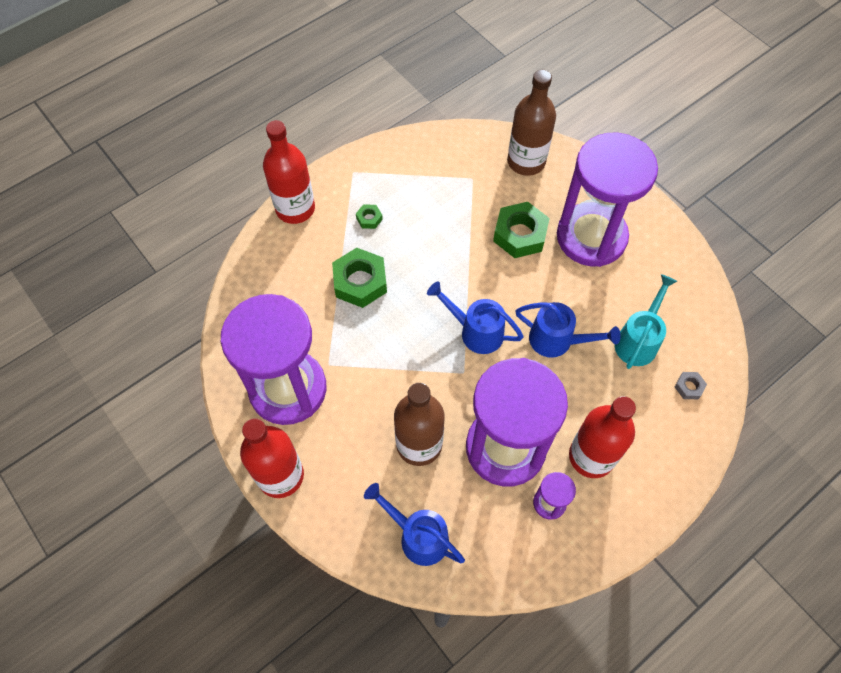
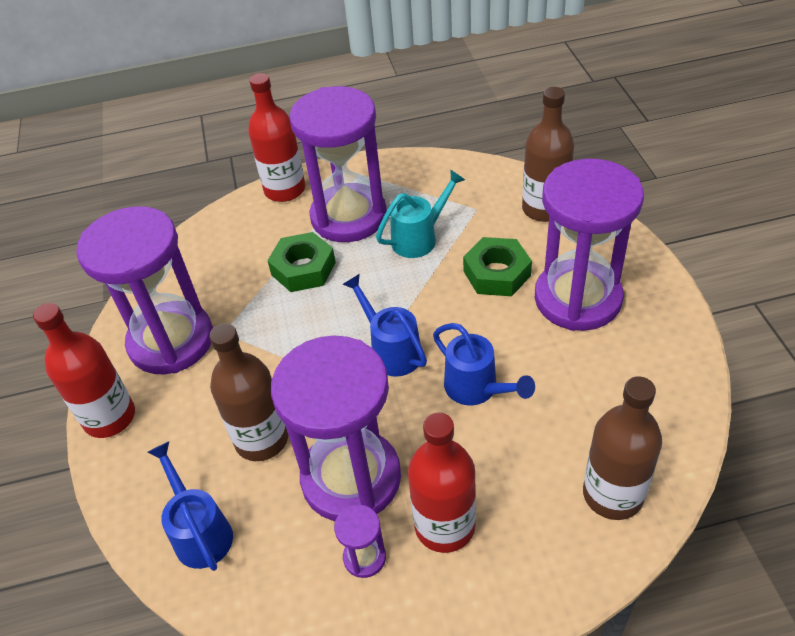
camera: 30 degrees right, 15 degrees down
green nut [356,204,383,229] -> purple hourglass [290,86,387,242]
turquoise watering can [615,274,677,369] -> turquoise watering can moved to [376,169,465,258]
grey nut [675,372,707,399] -> brown bottle [583,376,662,520]

